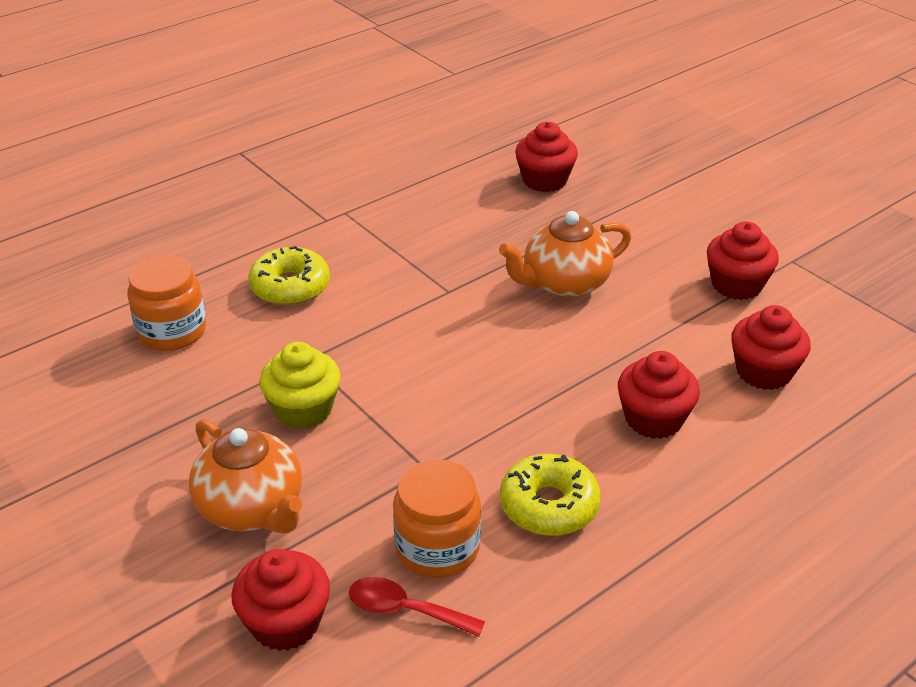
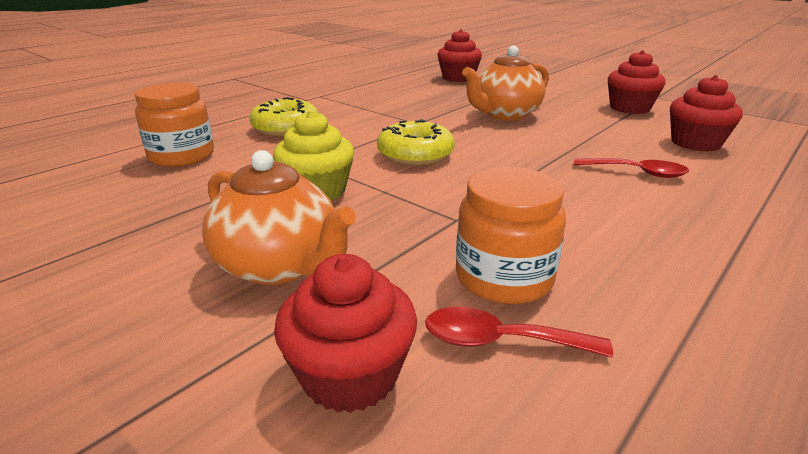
camera: 10 degrees left, 10 degrees down
yellow donut [500,454,601,536] -> yellow donut moved to [377,119,455,166]
red cupcake [618,351,700,439] -> red spoon [574,158,689,178]

